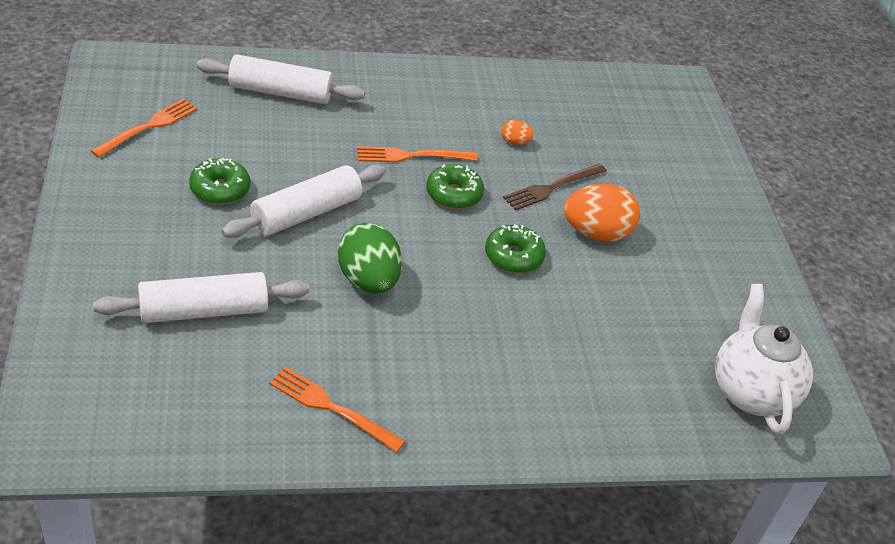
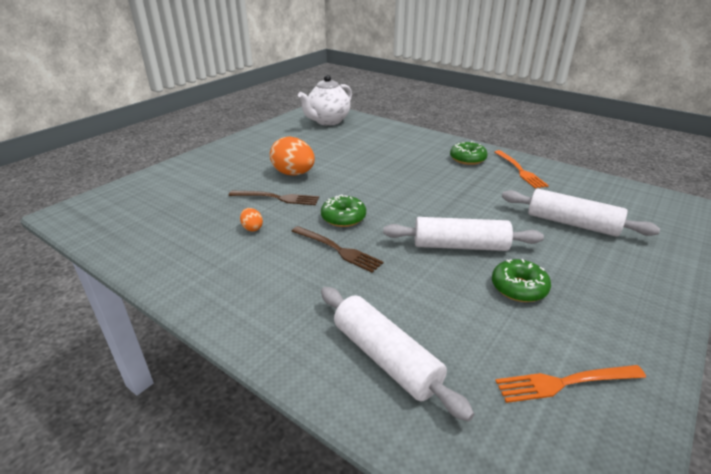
camera: 130 degrees left, 10 degrees down
green egg [338,223,402,294] -> none
orange fork [357,146,477,162] -> brown fork [292,226,383,273]
green donut [485,224,546,273] -> green donut moved to [450,141,488,165]

